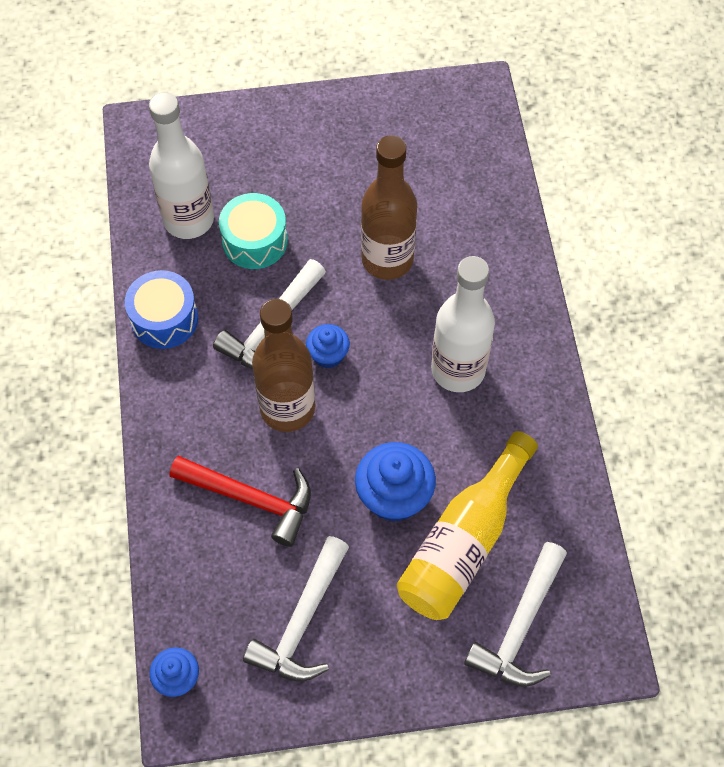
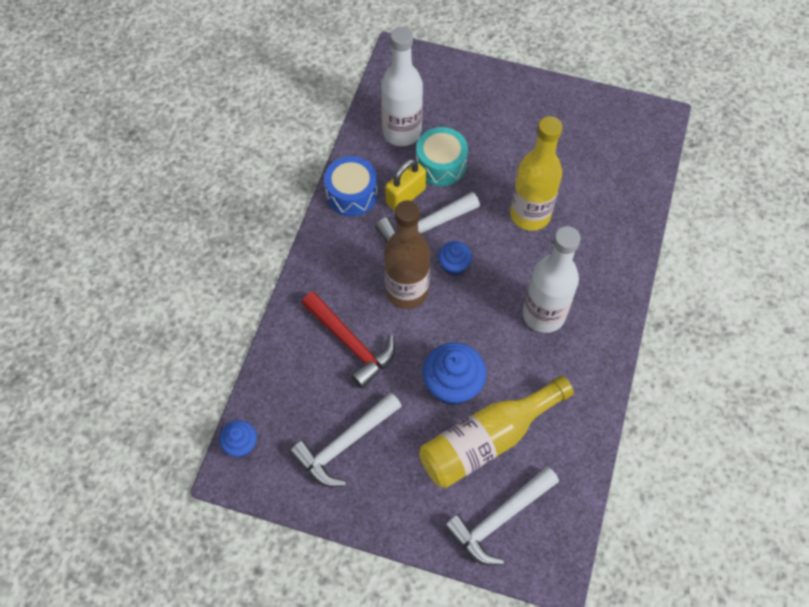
camera: 25 degrees right, 0 degrees up
brown bottle [361,135,417,280] -> yellow bottle [510,116,563,231]
none -> yellow padlock [385,159,426,211]

